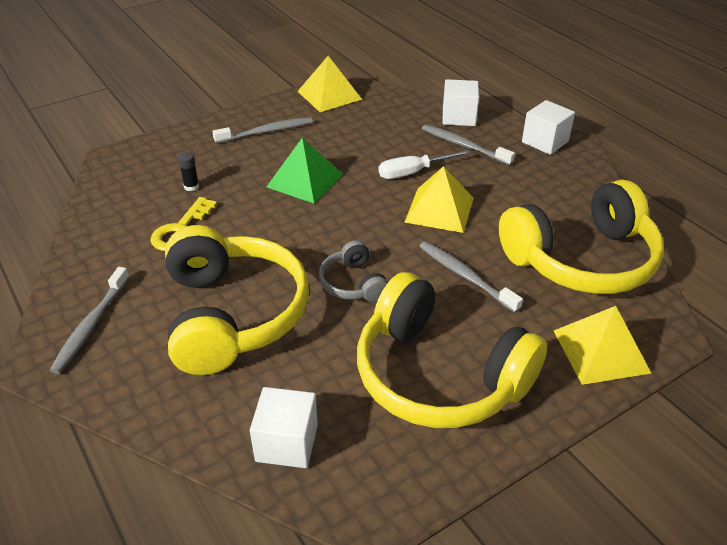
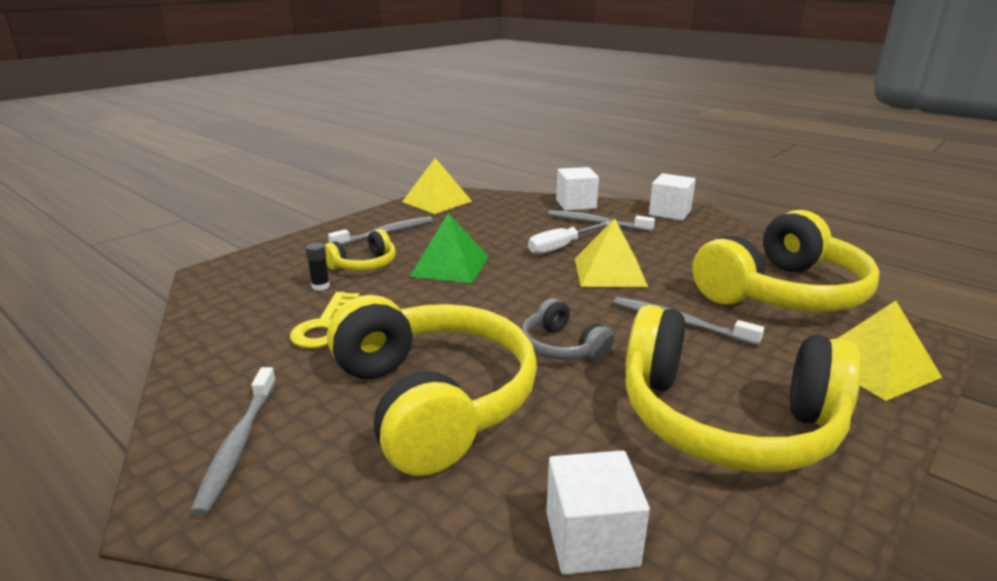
camera: 15 degrees left, 15 degrees down
none -> yellow headphones [325,229,396,271]

